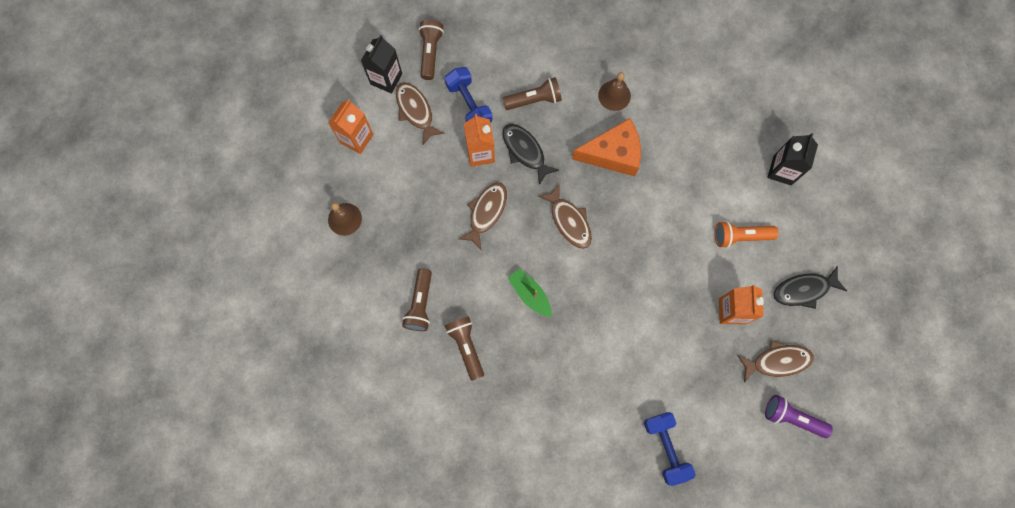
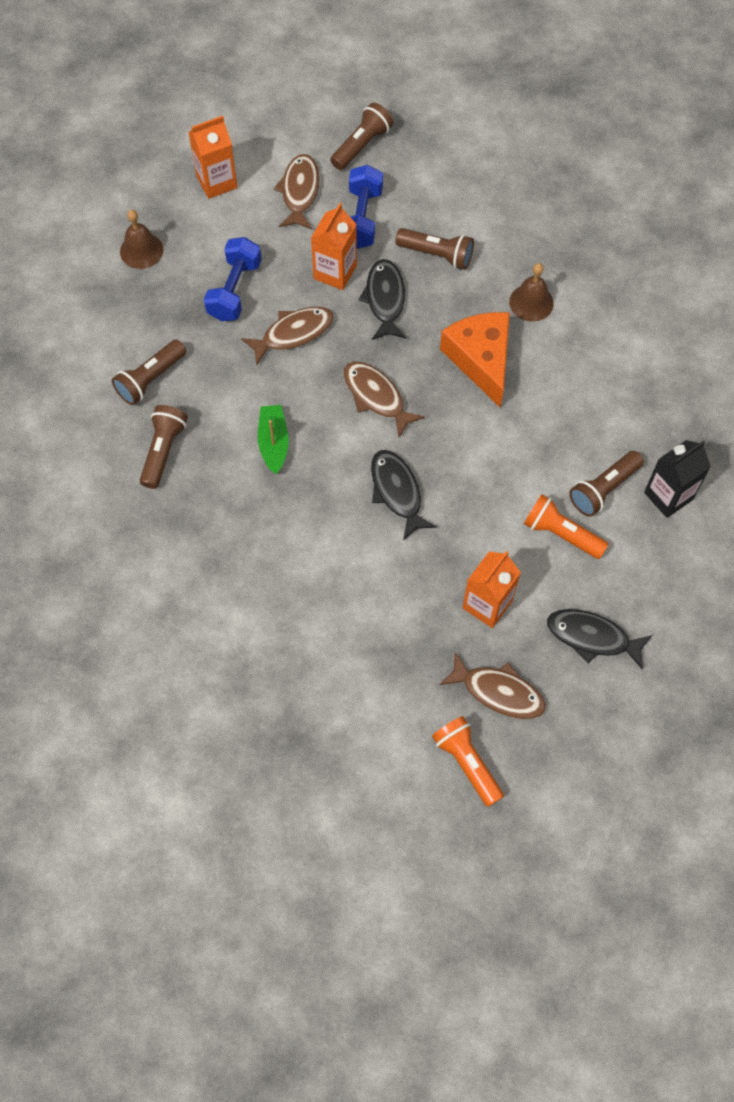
camera: 35 degrees right, 10 degrees down
black carton [361,35,402,94] -> none
brown fish [538,183,592,249] -> brown fish turned 135 degrees clockwise [344,362,425,438]
orange cheese [572,118,641,176] -> orange cheese turned 135 degrees counterclockwise [440,312,510,407]
blue dumbbell [644,412,696,486] -> blue dumbbell moved to [204,237,262,321]
purple flashlight [765,395,833,438] -> orange flashlight [432,716,504,807]
none -> black fish [371,450,437,541]
none -> brown flashlight [569,451,644,517]

